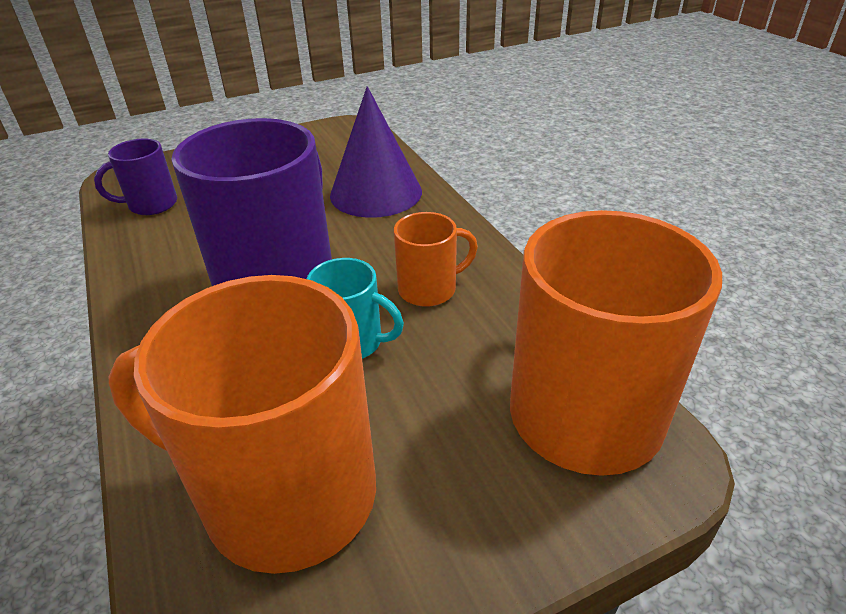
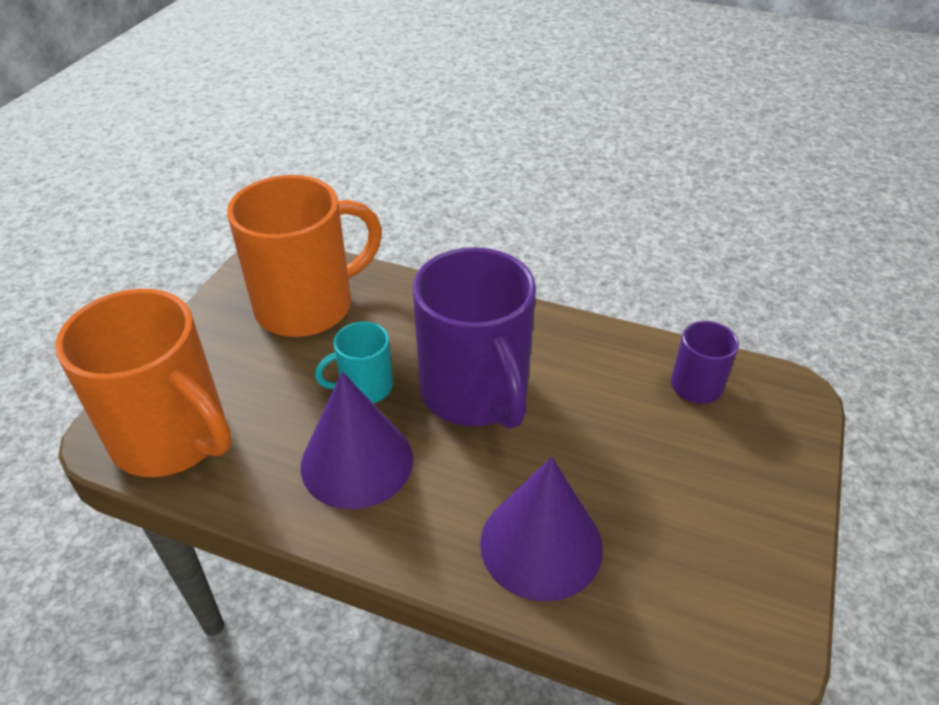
camera: 135 degrees right, 5 degrees up
orange mug [394,212,478,307] -> purple cone [301,372,413,510]

